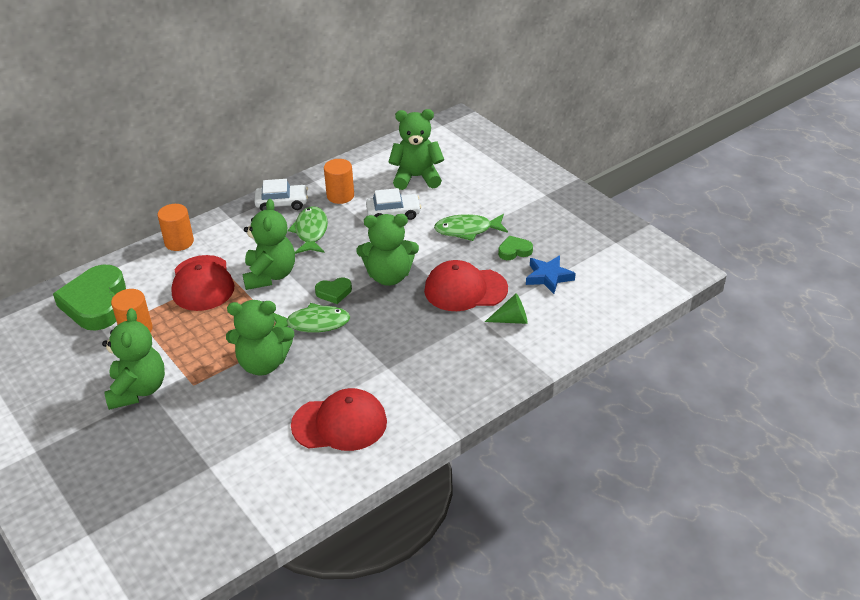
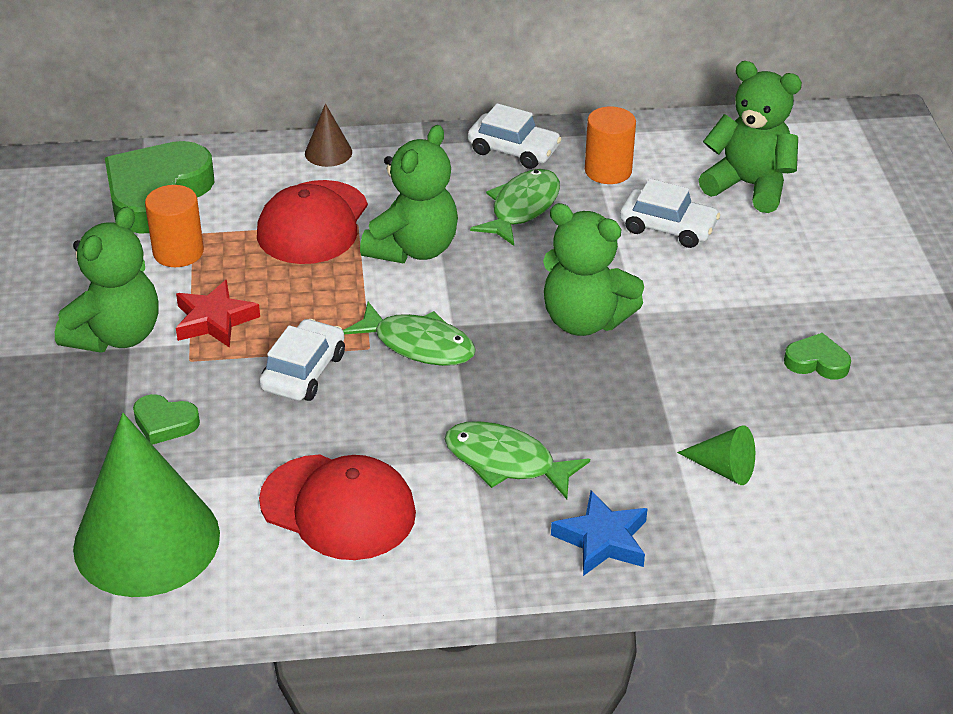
camera: 30 degrees right, 0 degrees up
orange cylinder [157,204,194,251] -> brown cone [305,104,352,167]
green teddy bear [226,300,294,376] -> white car [259,319,345,401]
green heart [315,278,352,304] -> green heart moved to [133,394,200,445]
red cap [424,260,508,311] -> none
green fish [434,214,508,241] -> green fish moved to [445,421,590,499]
blue star [526,255,576,294] -> blue star moved to [551,490,648,576]
none -> green cone [73,413,220,597]
none -> red star [176,280,260,348]

